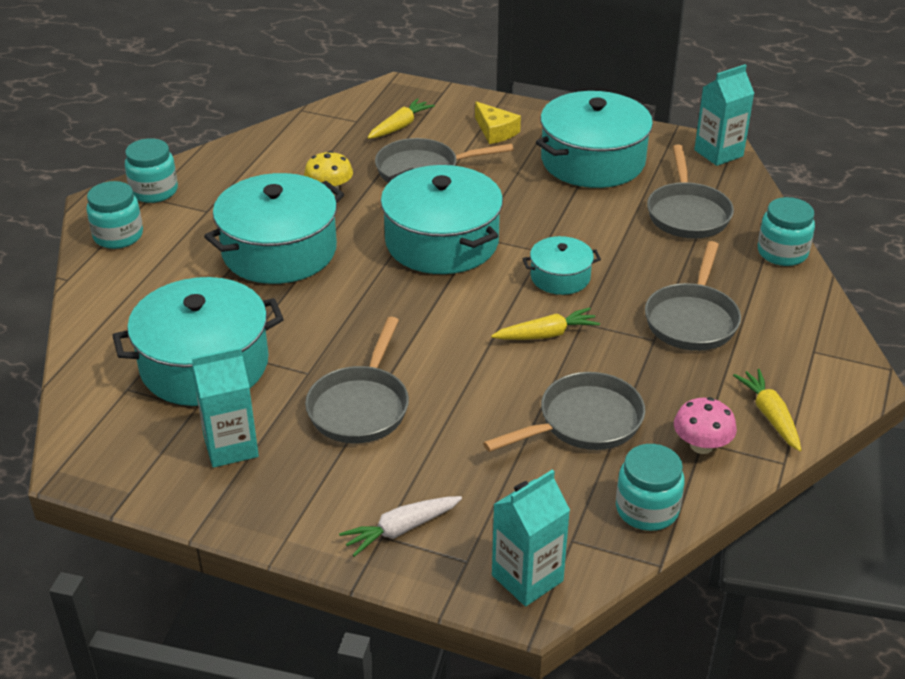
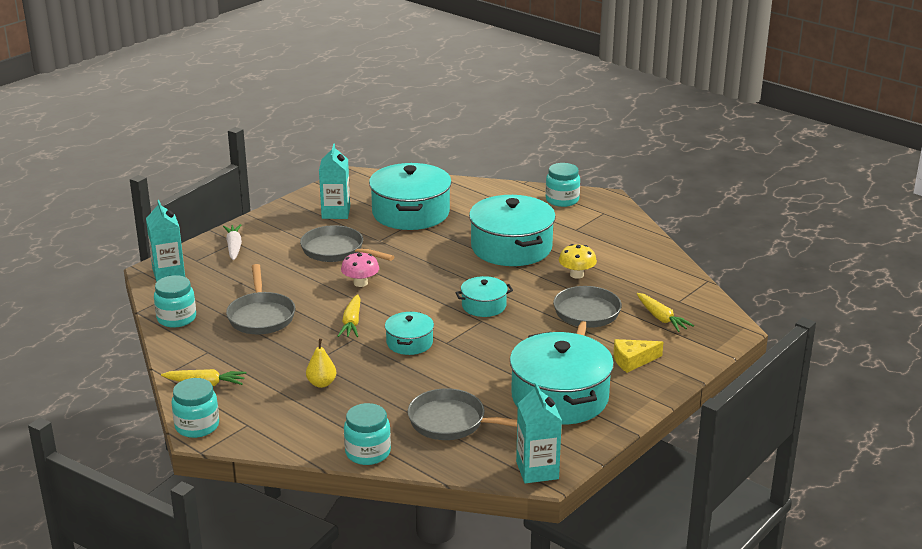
camera: 110 degrees right, 10 degrees down
turquoise jar [125,138,178,203] -> turquoise jar moved to [171,378,219,438]
turquoise pot [380,165,503,274] -> turquoise pot [455,276,513,317], size x0.51
grey pan [645,241,741,351] -> yellow pear [306,339,336,388]
pink mushroom [674,397,737,454] -> pink mushroom moved to [341,252,379,287]

